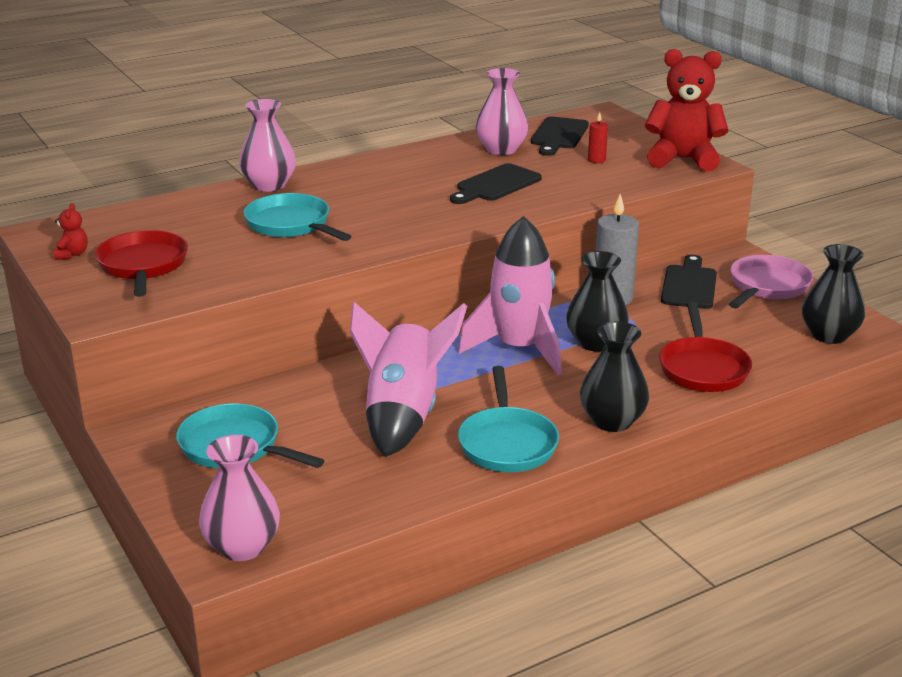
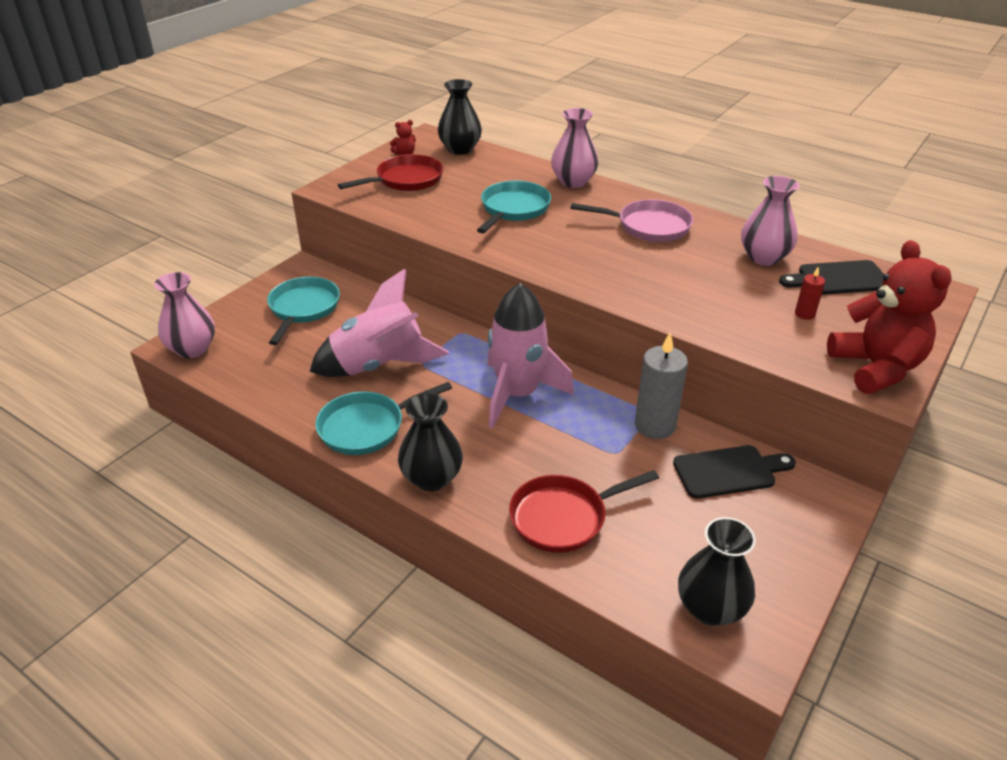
camera: 65 degrees right, 10 degrees up
black cutting board [450,163,542,204] -> none
black vase [566,251,629,352] -> black vase moved to [438,79,482,155]
pink pan [729,255,813,308] -> pink pan moved to [571,199,693,242]

